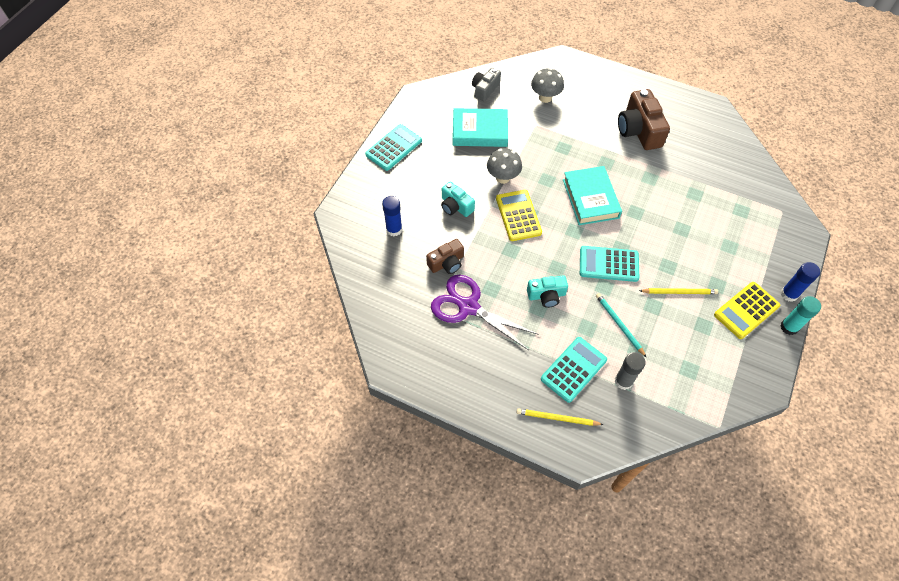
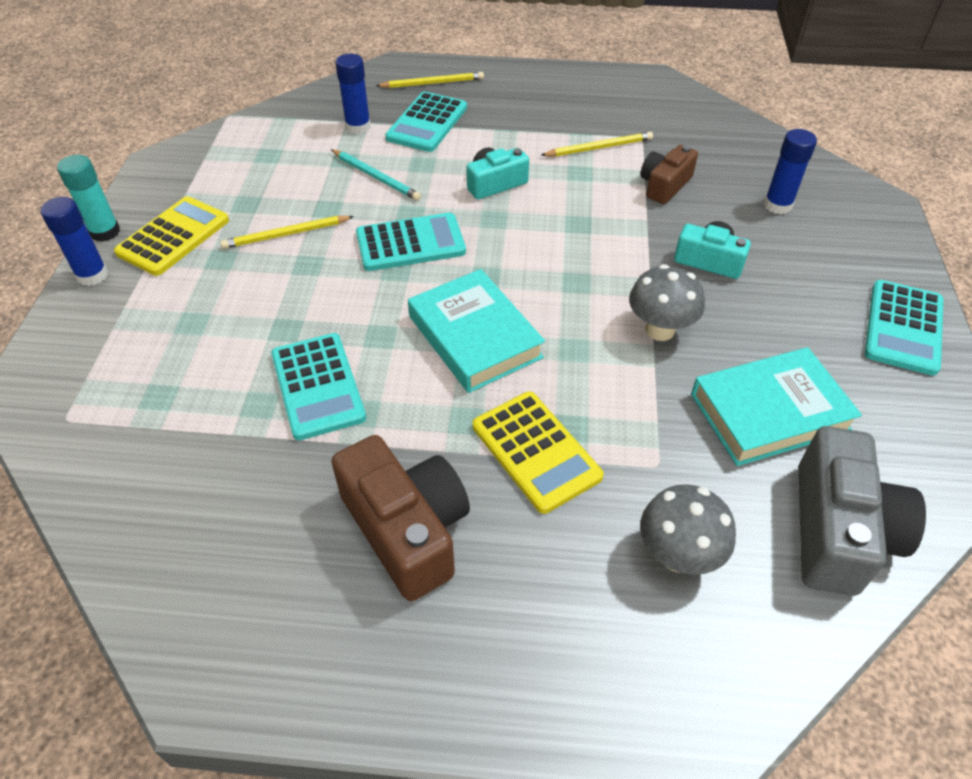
camera: 160 degrees right, 10 degrees down
purple scissors [431,275,539,350] -> yellow pencil [541,132,653,157]
grey camera [472,68,501,101] -> grey camera [798,426,926,596], size x1.68
yellow calculator [496,190,542,241] -> yellow calculator moved to [473,392,604,514]
grey glue stick [614,352,646,390] -> blue glue stick [335,54,371,134]
none -> turquoise calculator [271,333,366,440]

